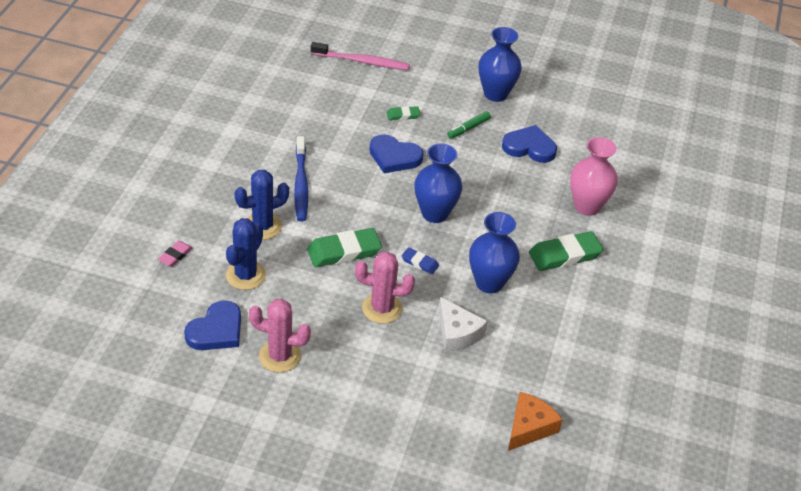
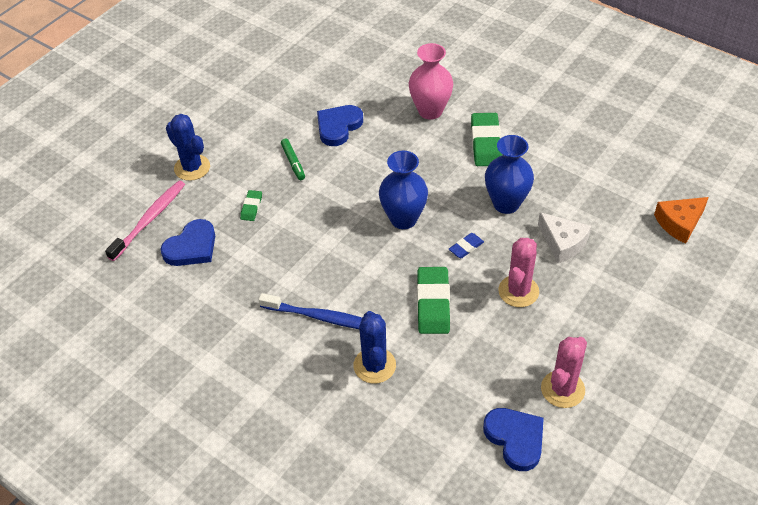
camera: 65 degrees left, 5 degrees up
pink eraser [158,241,193,267] -> none
blue cactus [226,218,266,290] -> blue cactus moved to [166,114,210,181]
blue heart [369,134,424,173] -> blue heart moved to [161,219,215,266]
white cheese [439,297,488,352] -> white cheese turned 60 degrees clockwise [538,212,591,263]
blue vase [479,27,522,102] -> none
orange cheese [508,392,563,451] -> orange cheese turned 90 degrees counterclockwise [654,197,709,244]

